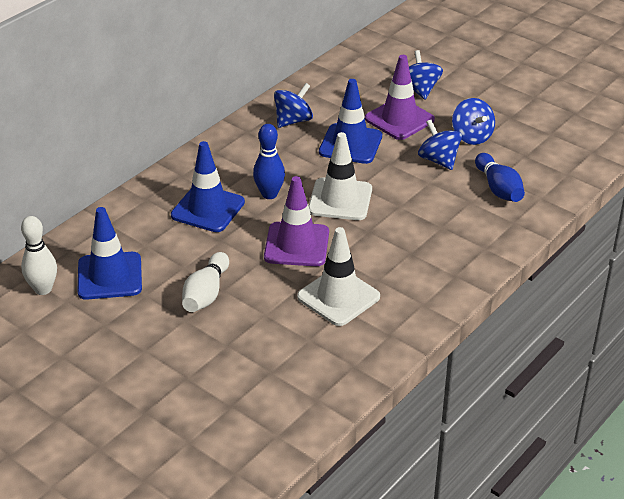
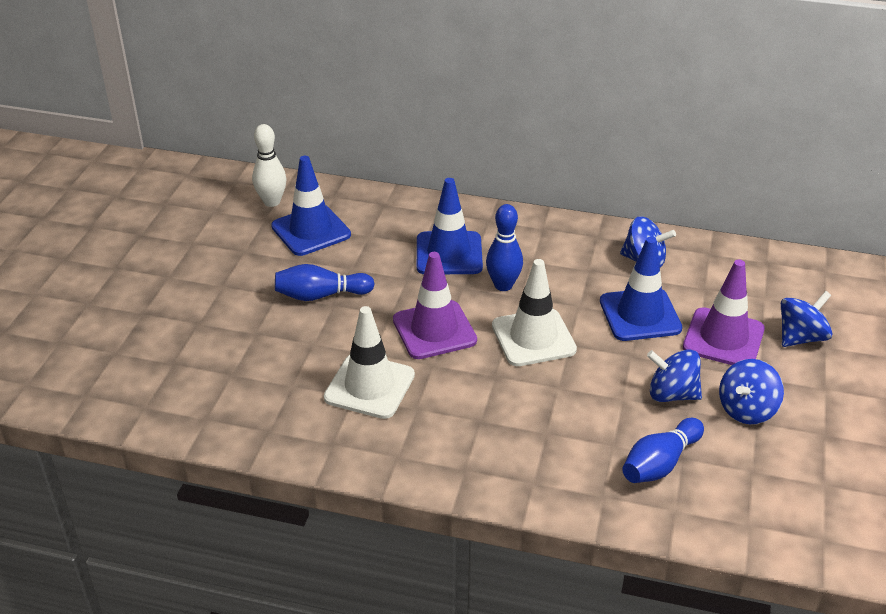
camera: 65 degrees right, 0 degrees up
white bowling pin [182,252,229,312] -> blue bowling pin [275,264,375,301]
blue spinning top [418,120,462,170] -> blue spinning top turned 105 degrees counterclockwise [647,349,702,402]

